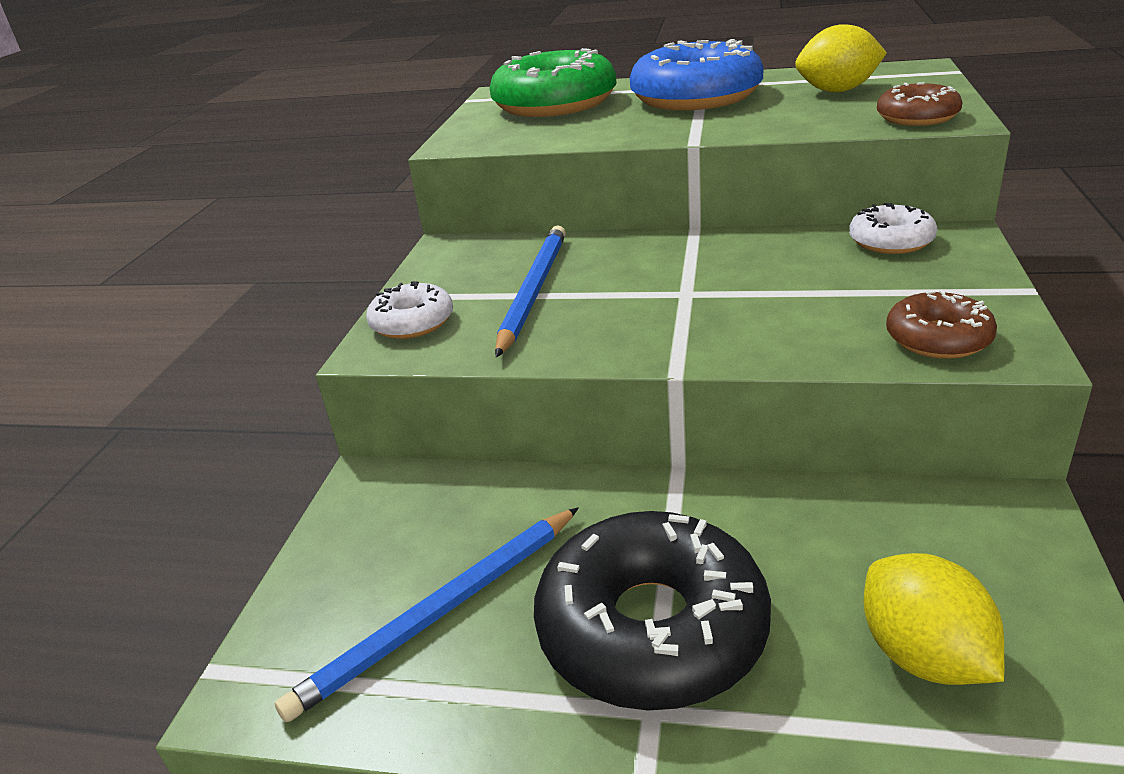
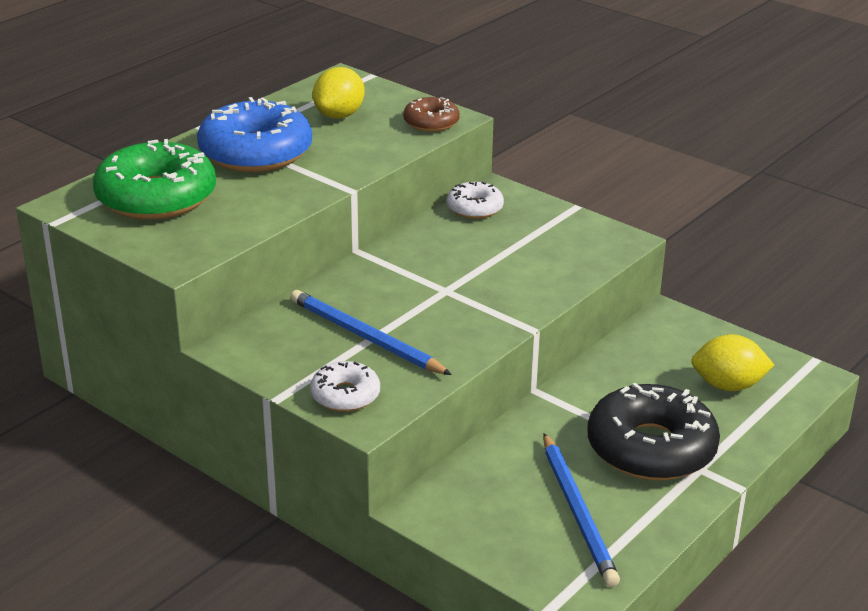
camera: 65 degrees left, 0 degrees up
brown donut [886,290,997,359] -> none

